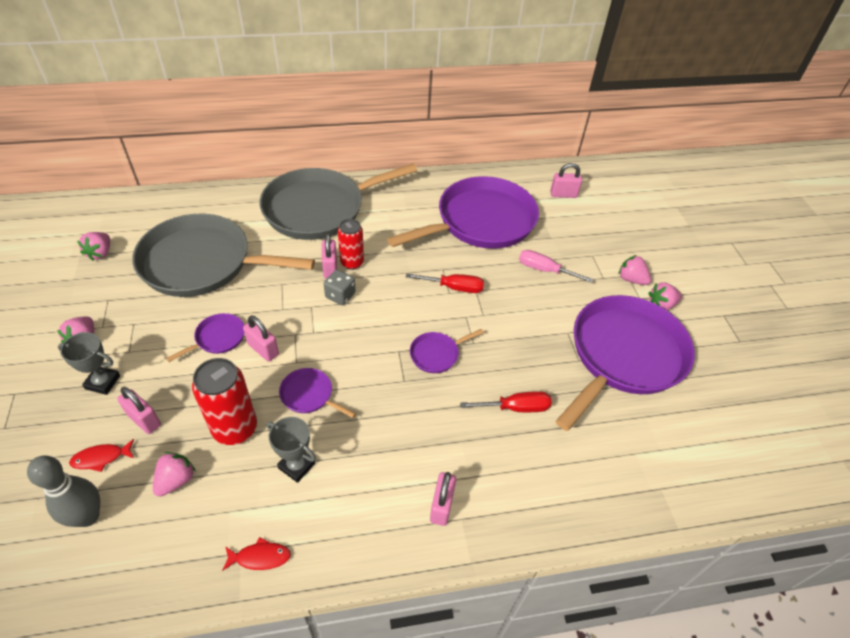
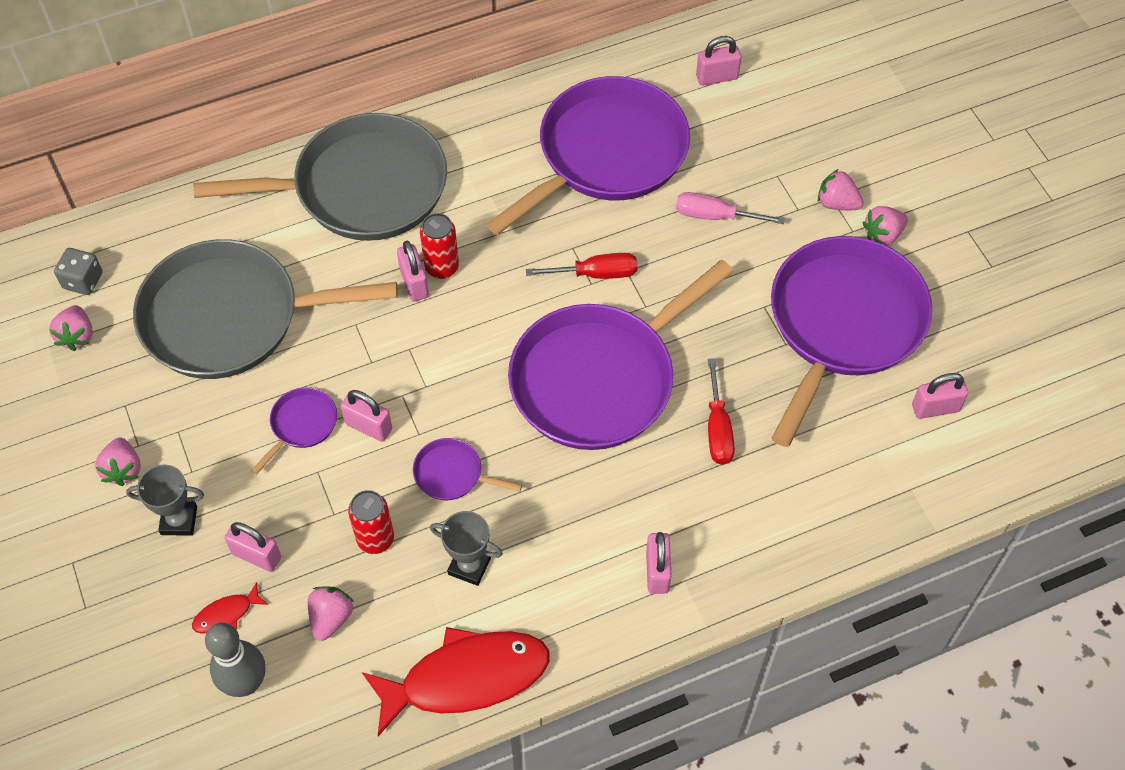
camera: 10 degrees left, 10 degrees up
red can [192,358,257,445] -> red can [348,490,394,554], size x0.66
red fish [222,537,291,571] -> red fish [362,627,550,736], size x2.38
grey pan [259,163,417,240] -> grey pan turned 150 degrees counterclockwise [193,113,447,241]
grey dice [324,270,356,305] -> grey dice moved to [54,248,102,295]
purple pan [410,329,484,373] -> purple pan [508,260,733,450], size x2.46
red screwdriver [460,391,552,412] -> red screwdriver turned 105 degrees clockwise [708,358,735,465]
none -> pink padlock [912,373,968,419]

